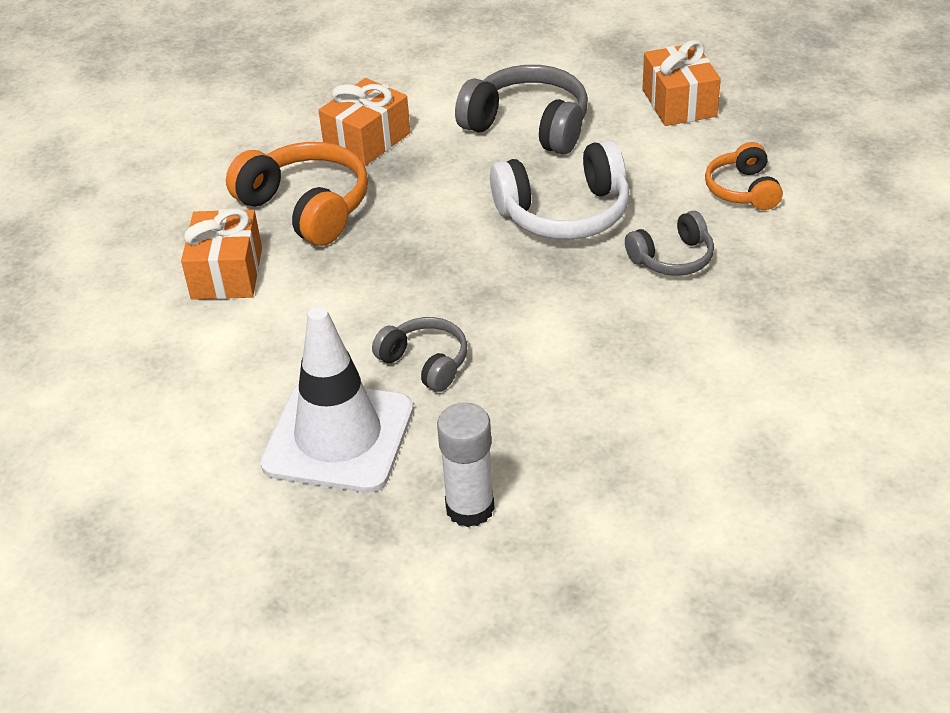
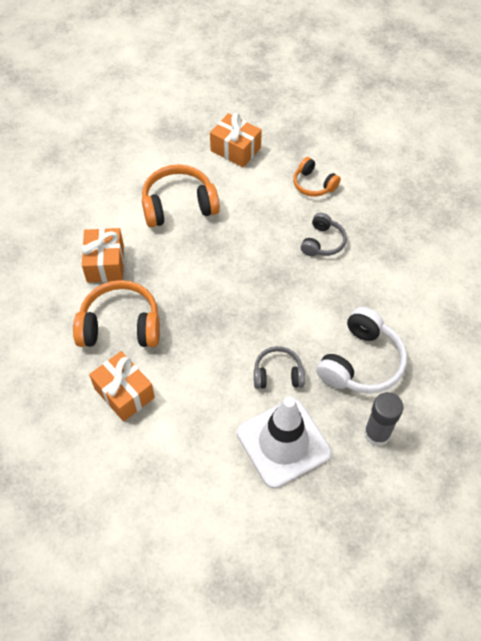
camera: 45 degrees left, 15 degrees up
white glue stick [437,402,495,527] -> grey glue stick [364,392,404,446]
grey headphones [455,65,588,155] -> orange headphones [142,164,220,227]
white headphones [490,140,629,240] -> white headphones moved to [316,307,407,394]

